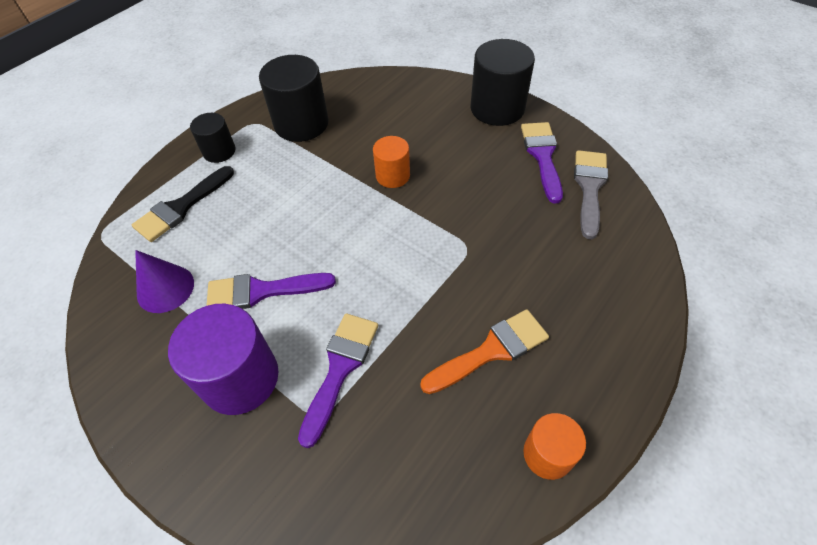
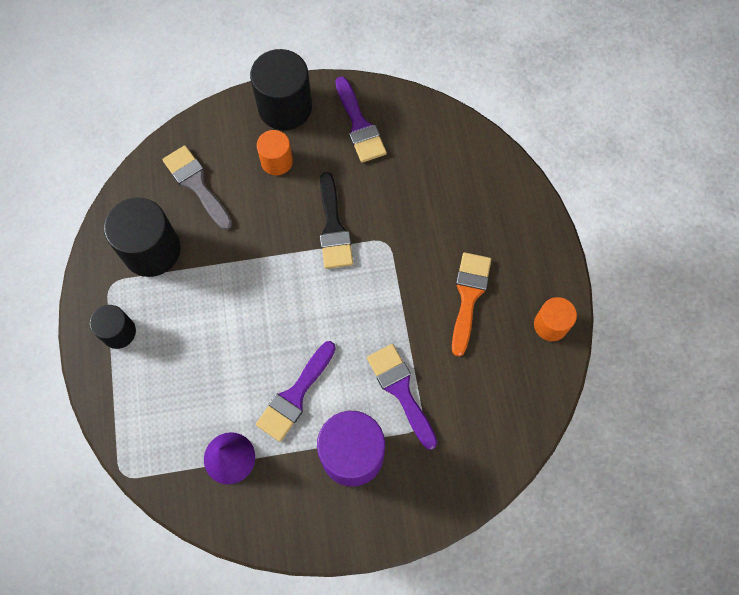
camera: 50 degrees left, 15 degrees up
black brush [132,166,234,242] -> black brush moved to [320,172,353,269]
orange cylinder [373,136,410,188] -> orange cylinder moved to [257,130,293,175]
purple brush [521,122,563,203] -> purple brush turned 150 degrees counterclockwise [335,76,387,163]
grey brush [574,150,608,239] -> grey brush moved to [162,145,232,230]

